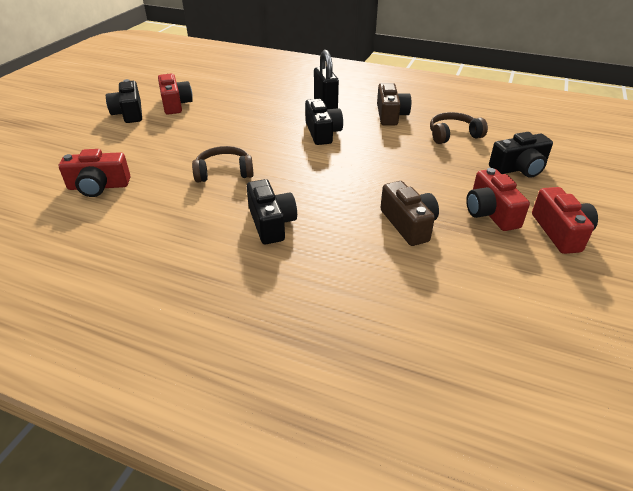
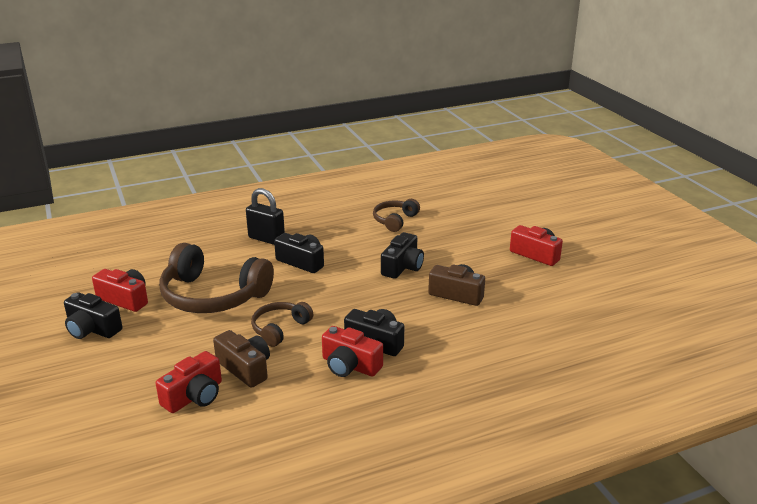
camera: 45 degrees left, 10 degrees down
brown camera [377,83,411,126] -> brown camera moved to [213,330,270,388]
red camera [466,168,530,231] -> red camera moved to [322,326,383,377]
black camera [489,132,553,178] -> black camera moved to [381,232,424,279]
none -> brown headphones [159,243,274,313]

